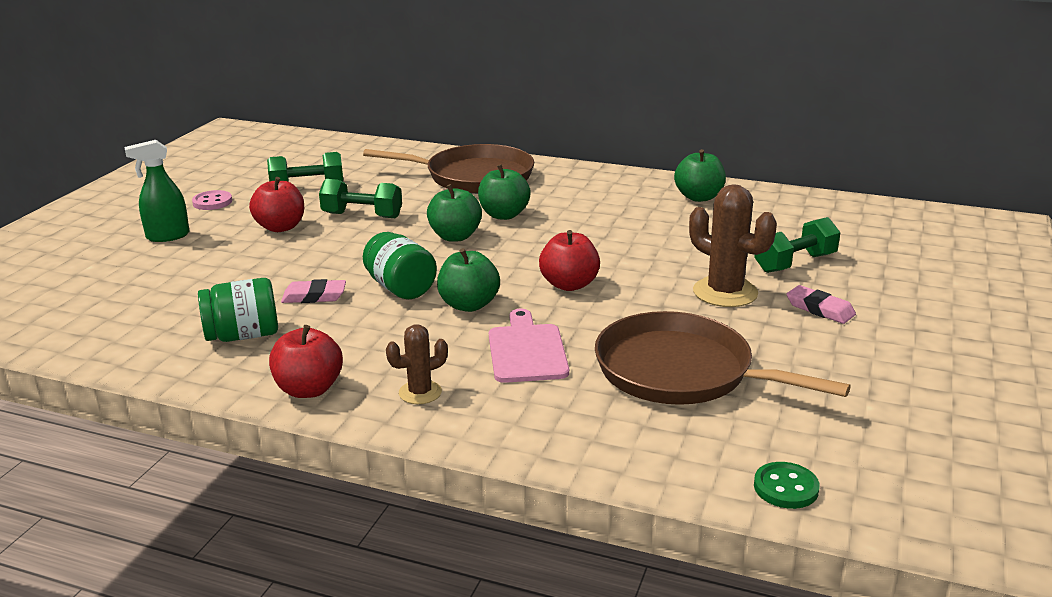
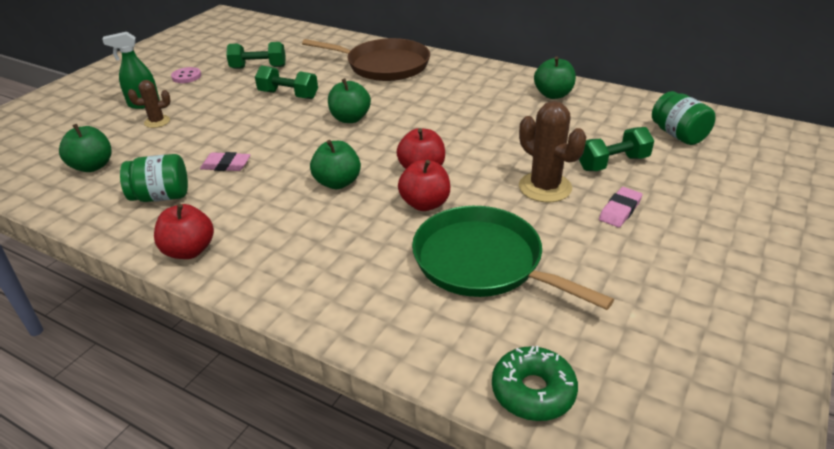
camera: 10 degrees right, 10 degrees up
red apple [249,177,304,232] -> red apple moved to [398,160,450,211]
green jar [363,232,437,299] -> green jar moved to [652,91,716,145]
brown cactus [386,324,448,404] -> brown cactus moved to [128,80,171,128]
green apple [478,164,531,220] -> green apple moved to [59,124,112,172]
pink cutting board [489,309,569,383] -> none
brown pan [595,311,851,405] -> green pan [412,206,614,310]
green button [754,462,820,509] -> green donut [492,346,578,421]
pink eraser [787,285,856,324] -> pink eraser turned 75 degrees clockwise [599,187,643,227]

